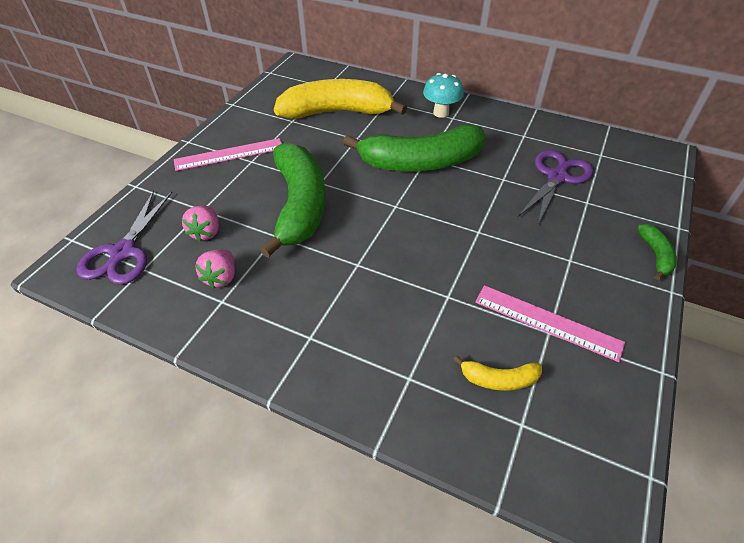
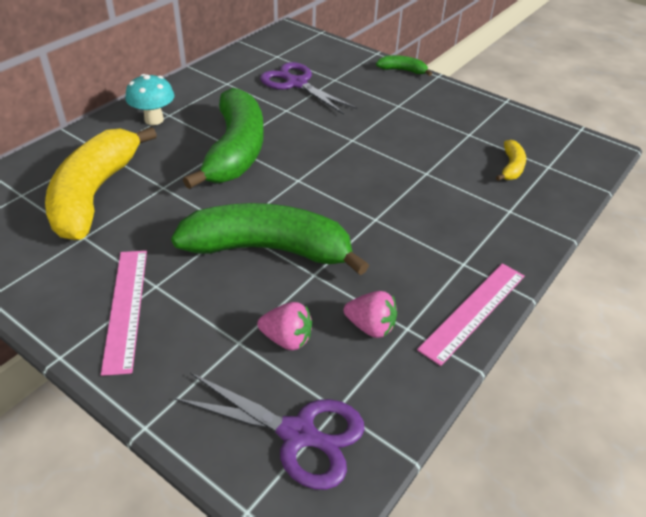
camera: 80 degrees left, 5 degrees down
pink ruler [475,285,625,362] -> pink ruler moved to [417,263,525,366]

